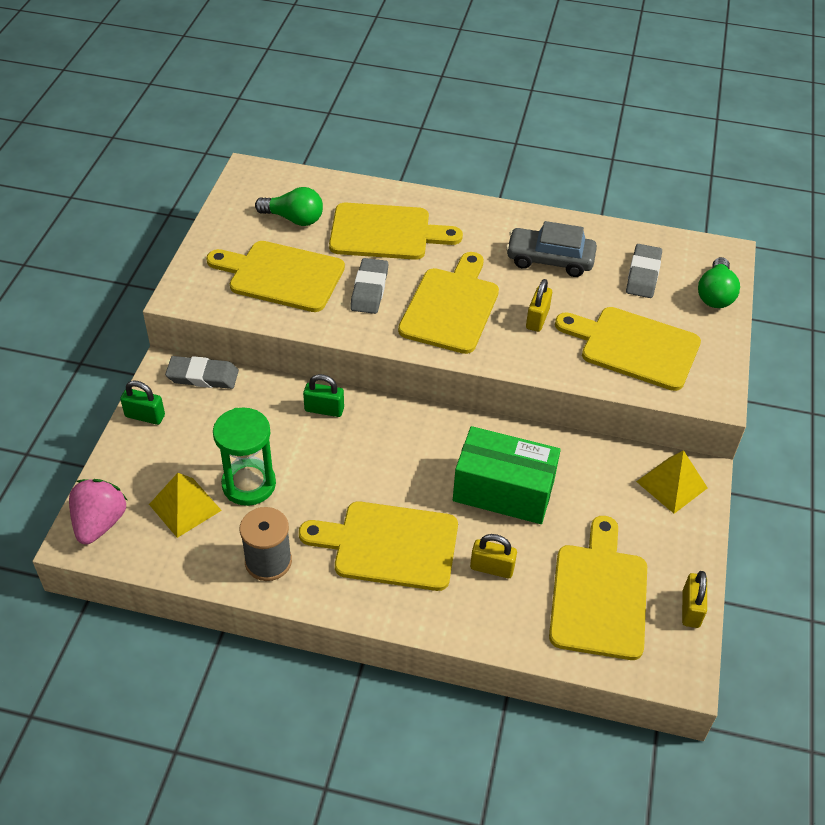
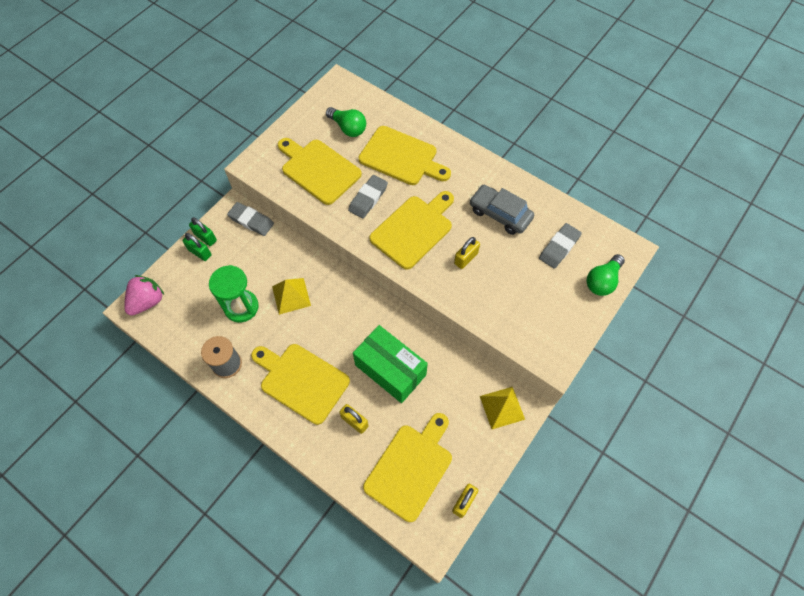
camera: 25 degrees right, 15 degrees up
yellow pyramid [149,473,222,538] -> yellow pyramid moved to [272,278,311,315]
green padlock [303,374,344,417] -> green padlock moved to [182,233,211,261]
yellow cutting board [555,307,701,391] -> none

